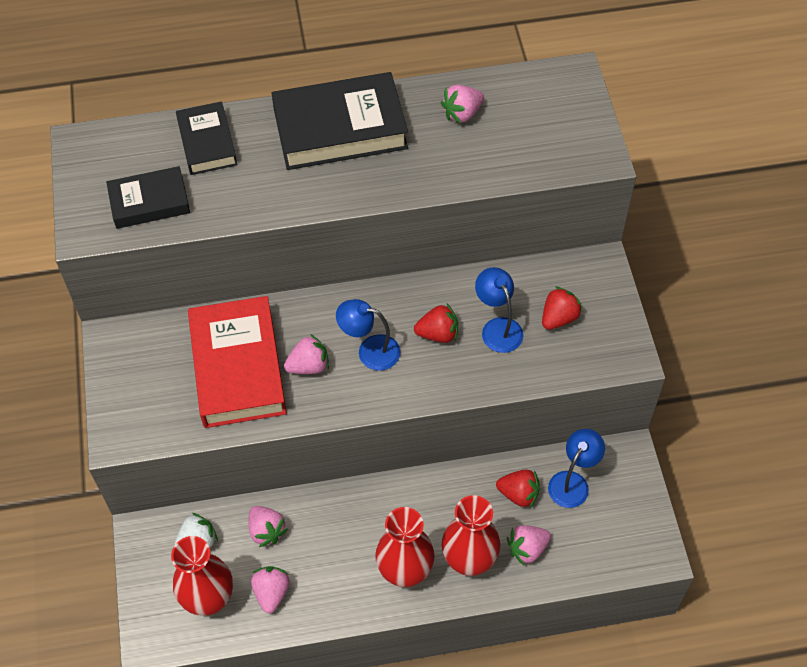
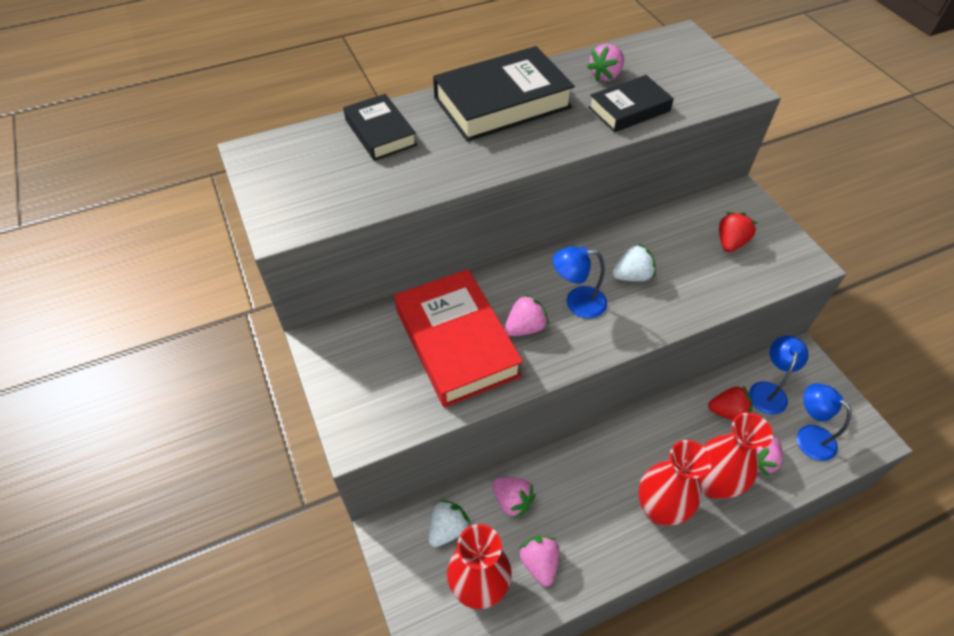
camera: 15 degrees left, 5 degrees down
black book [106,166,190,229] -> black book moved to [588,75,674,132]
red strawberry [414,304,458,343] -> white strawberry [612,243,656,281]
blue lamp [475,267,524,353] -> blue lamp moved to [797,383,851,461]

